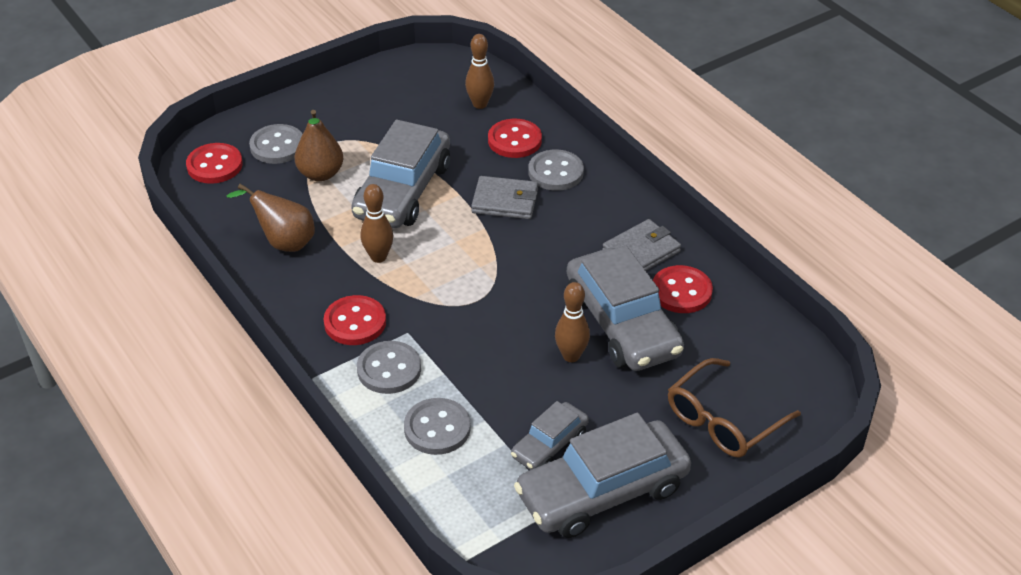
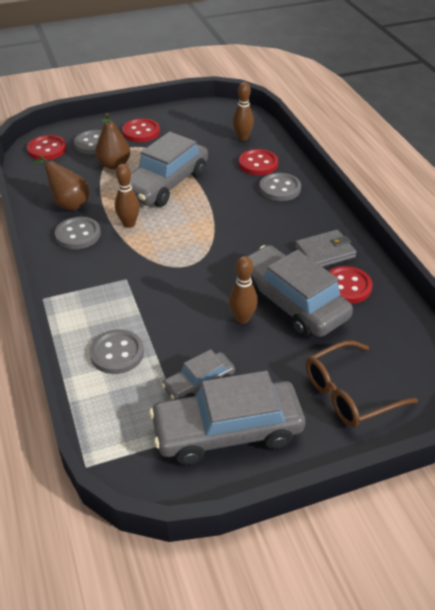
camera: 15 degrees right, 0 degrees up
red button [324,295,386,345] -> red button moved to [122,118,160,142]
grey button [357,341,421,394] -> grey button moved to [55,217,101,249]
grey wallet [471,176,538,219] -> none
grey car [567,246,684,371] -> grey car turned 150 degrees clockwise [248,245,353,337]

